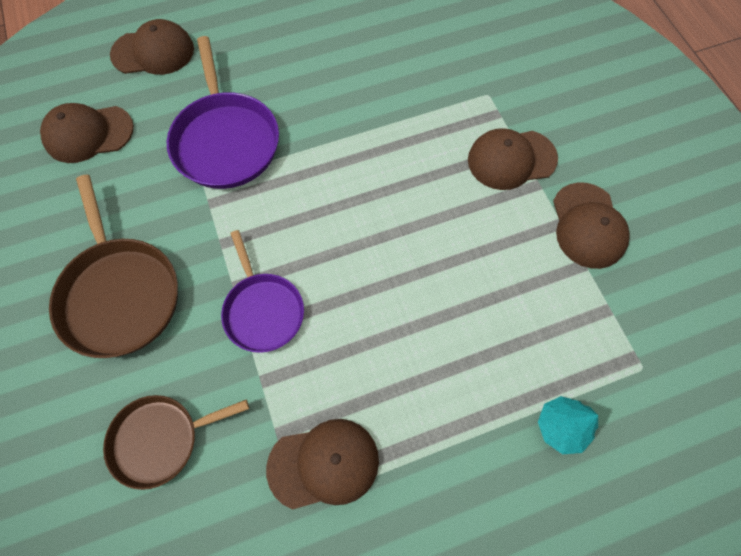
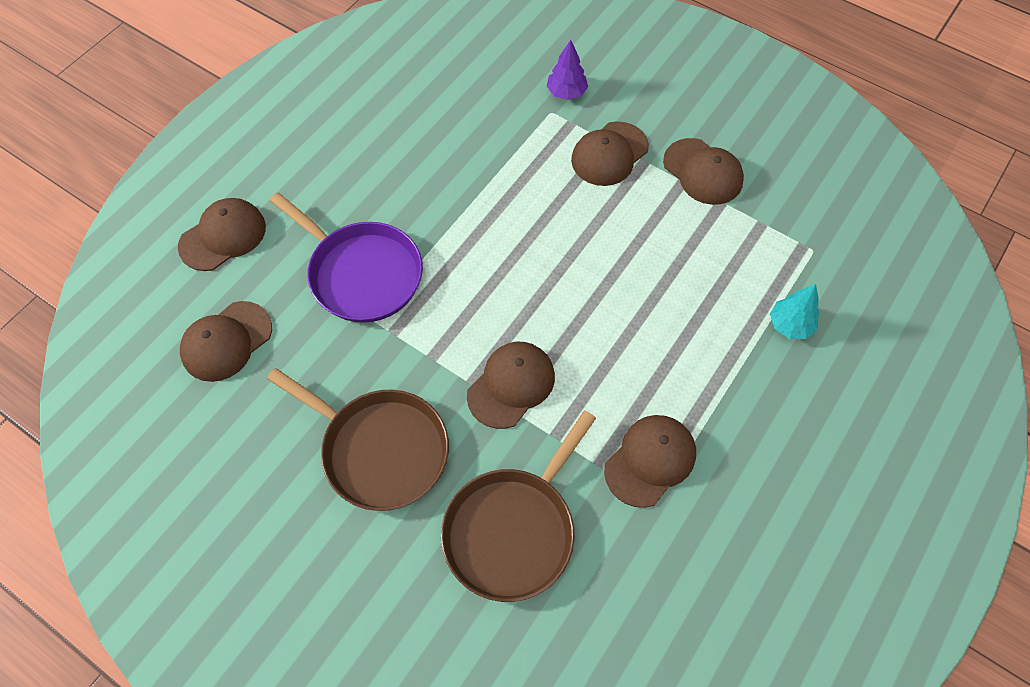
camera: 35 degrees left, 5 degrees down
brown pan [103,395,249,490] -> brown pan [441,410,596,602], size x1.53
purple pan [221,230,304,353] -> brown cap [467,342,555,429]
none -> purple tree [547,40,588,100]

